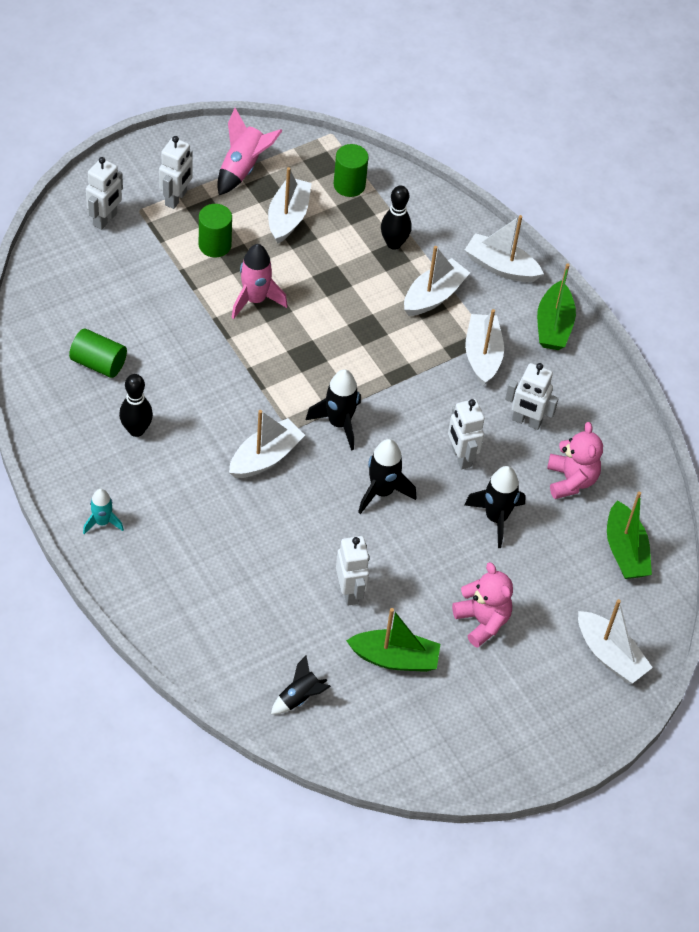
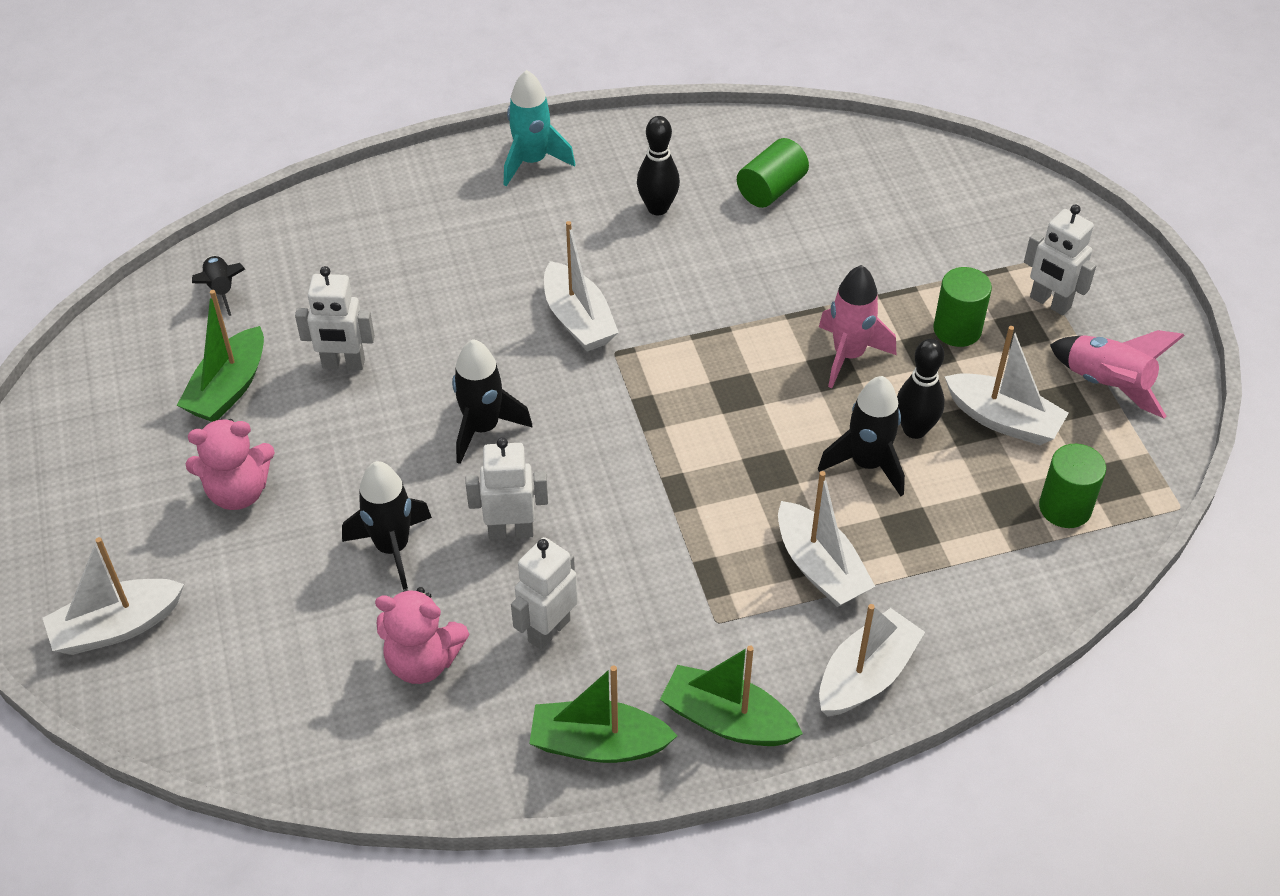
camera: 110 degrees right, 5 degrees down
turquoise rocket [83,489,124,534] -> turquoise rocket [504,70,575,186], size x1.55
white robot [86,157,123,230] -> none
black rocket [306,369,361,451] -> black rocket moved to [818,376,905,497]
black bowling pin [381,185,412,250] -> black bowling pin moved to [897,339,944,439]
white boat [465,309,504,386] -> none
green boat [607,492,652,579] -> green boat moved to [529,666,678,763]

